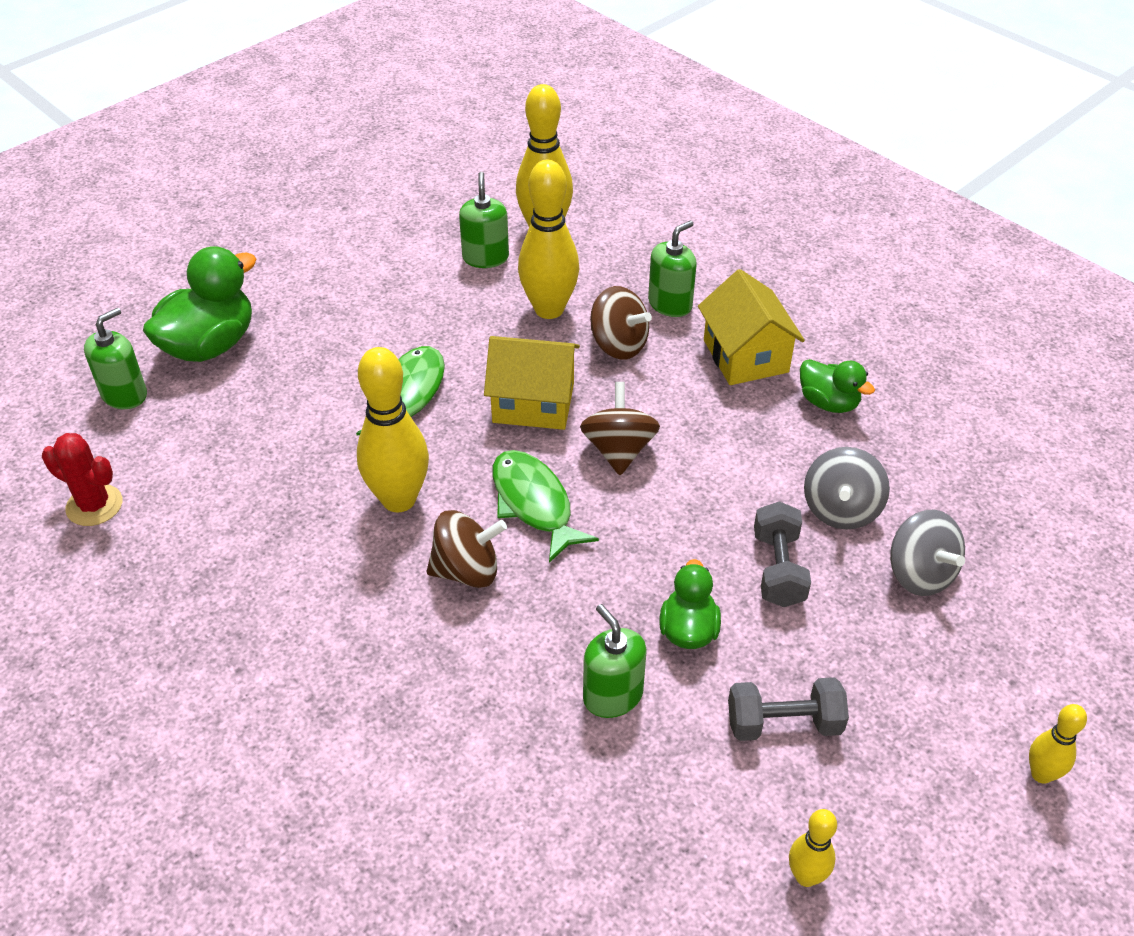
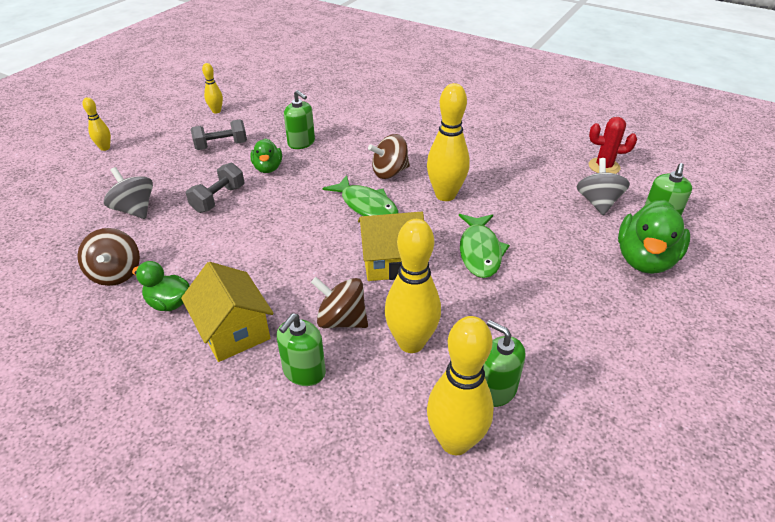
camera: 165 degrees right, 5 degrees down
green soap dispenser [459,172,509,268] -> green soap dispenser turned 150 degrees clockwise [483,320,525,407]
brown spinning top [580,382,660,475] -> brown spinning top moved to [77,228,140,286]
grey dumbbell [754,501,811,607] -> grey dumbbell turned 45 degrees clockwise [186,163,244,213]
grey spinning top [804,447,890,530] -> grey spinning top moved to [576,158,630,215]

